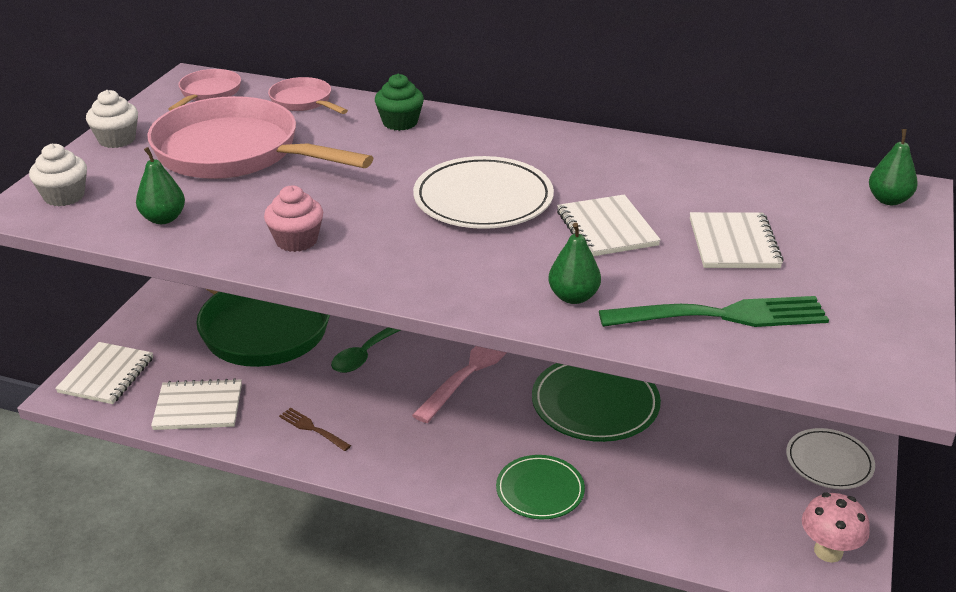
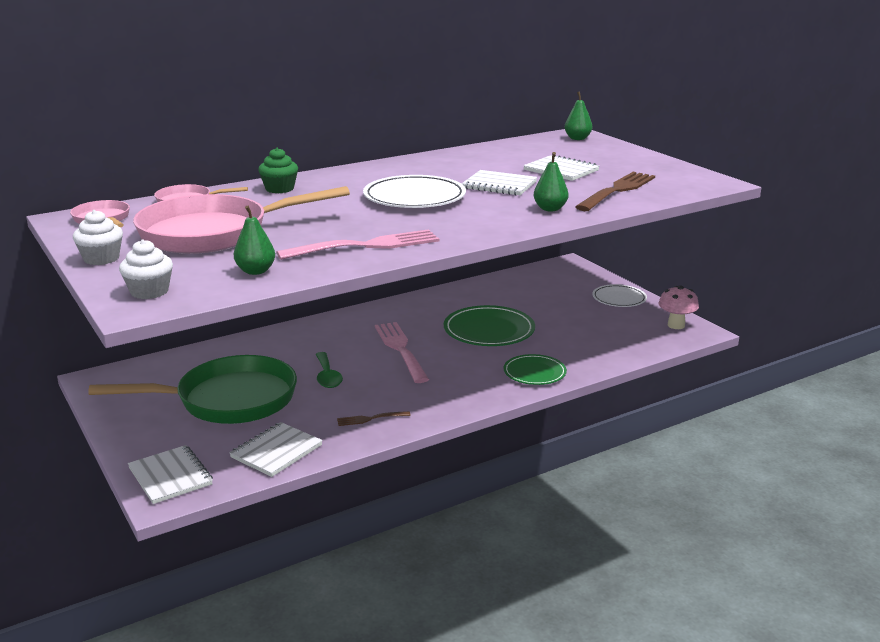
camera: 50 degrees left, 10 degrees down
pink cupcake [264,186,323,252] -> pink fork [277,229,439,260]
green fork [599,296,829,327] -> brown fork [575,172,655,211]

